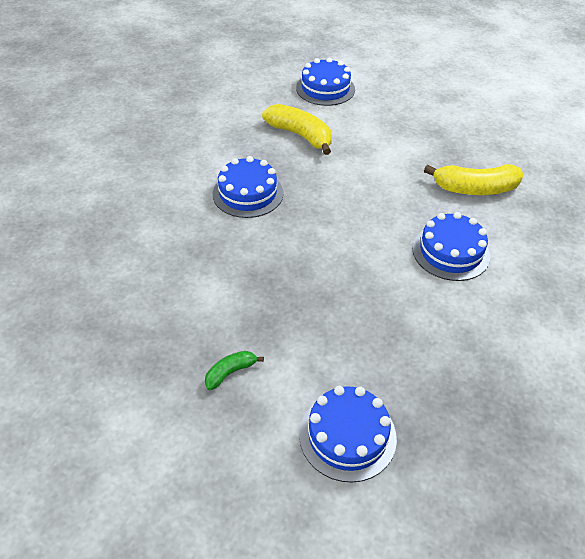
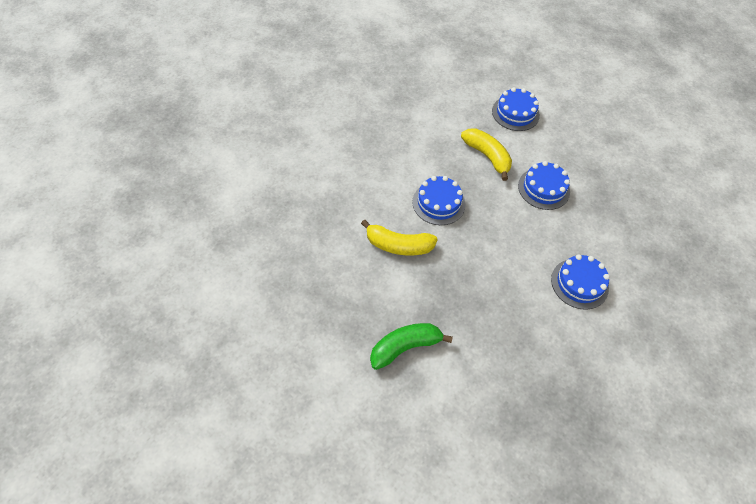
camera: 10 degrees right, 10 degrees up
green banana [205,351,264,390] -> green banana [370,323,453,370], size x1.95
blue cake [299,386,397,483] -> blue cake moved to [518,161,570,210]
yellow banana [424,164,523,195] -> yellow banana moved to [361,220,438,255]

